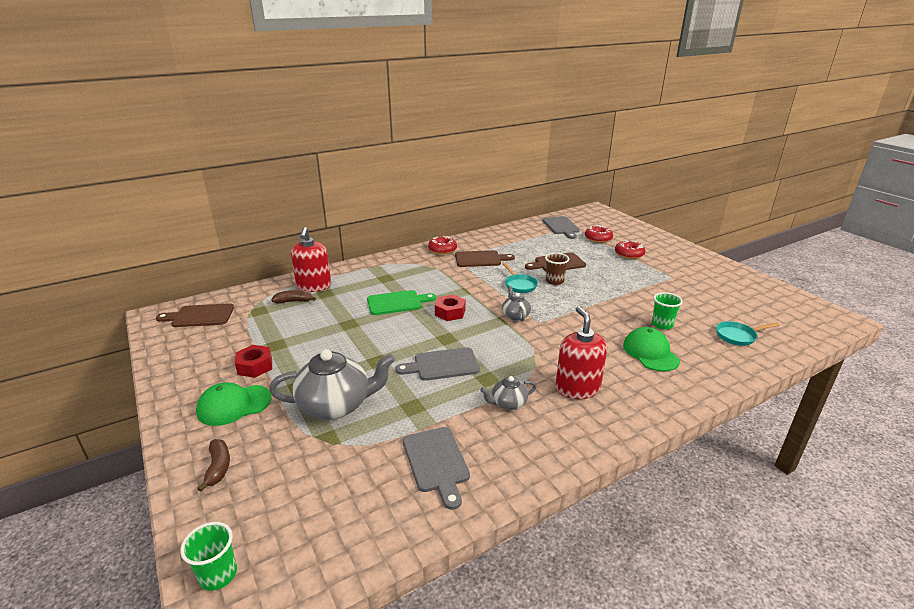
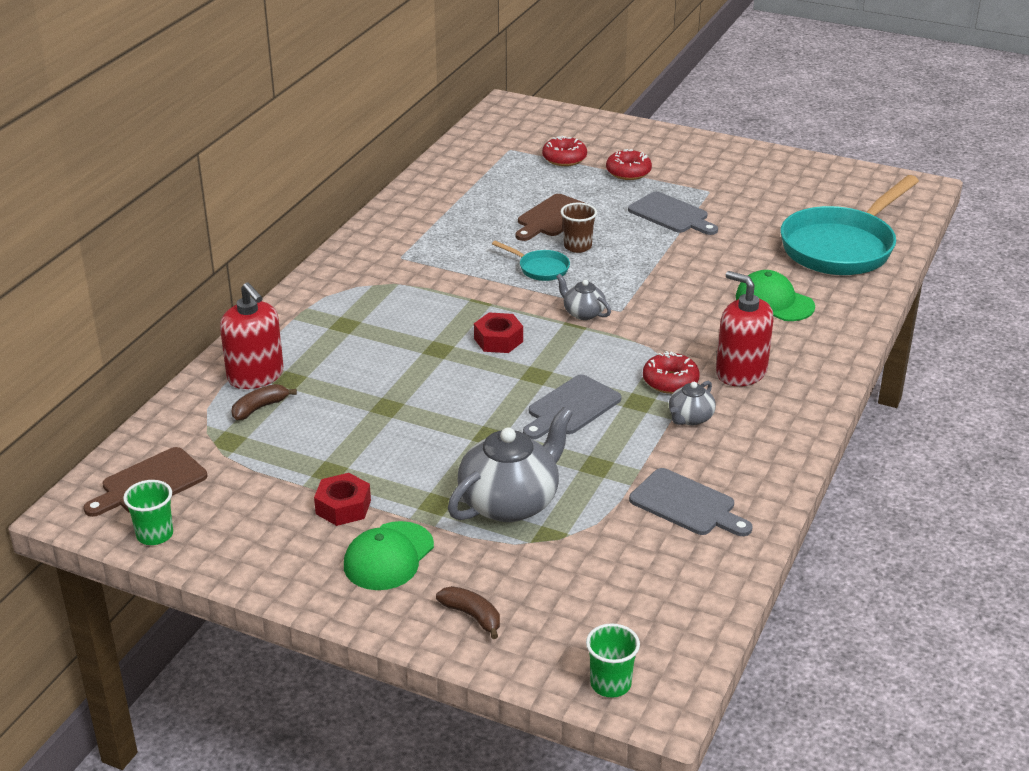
camera: 35 degrees left, 5 degrees up
green cutting board [367,290,436,315] -> none
red donut [428,236,457,255] -> red donut moved to [643,351,700,394]
brown cutting board [455,250,515,267] -> none
grey cutting board [542,216,580,239] -> grey cutting board moved to [628,191,718,235]
green cup [652,292,683,330] -> green cup moved to [123,480,173,545]
turquoise pan [716,321,780,346] -> turquoise pan [781,175,919,275], size x2.31

